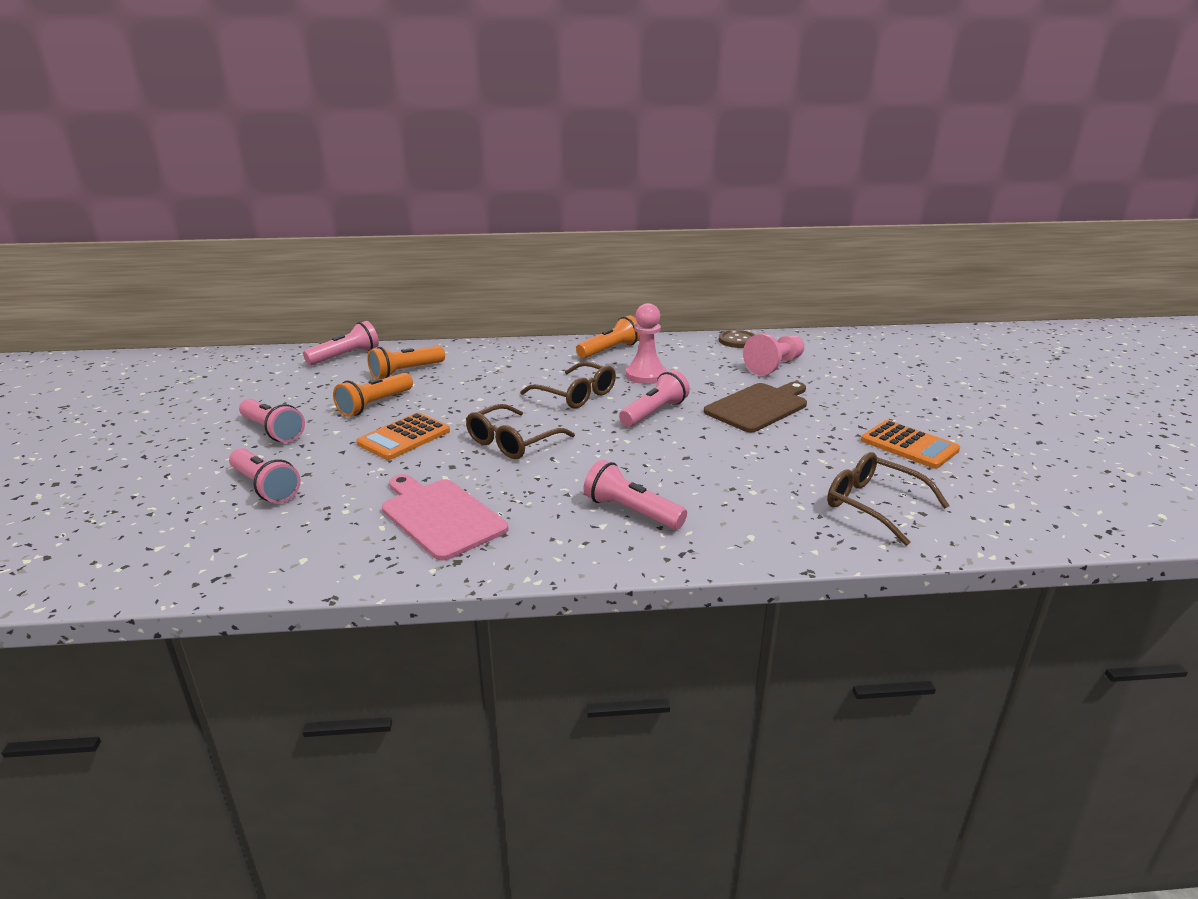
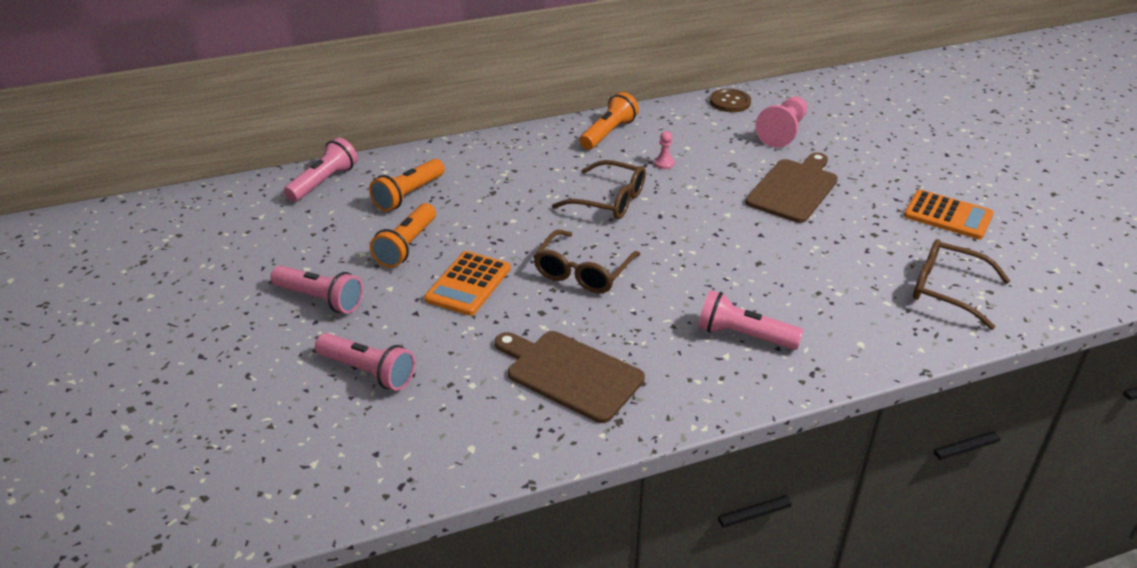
camera: 15 degrees left, 10 degrees up
pink cutting board [382,474,508,561] -> brown cutting board [495,331,645,423]
pink flashlight [619,370,690,427] -> none
pink pawn [626,303,667,384] -> pink pawn [654,131,675,169], size x0.47

